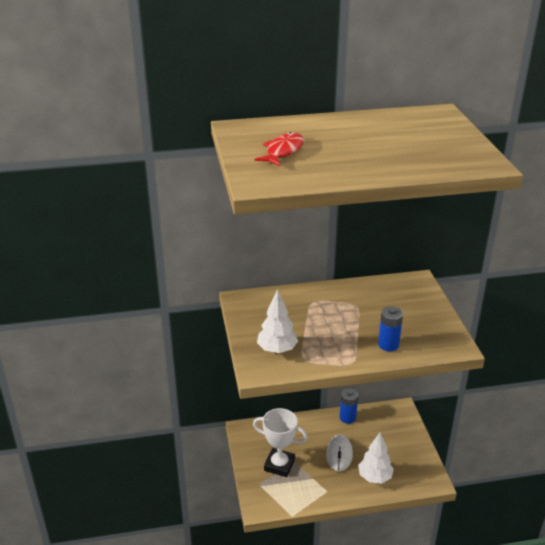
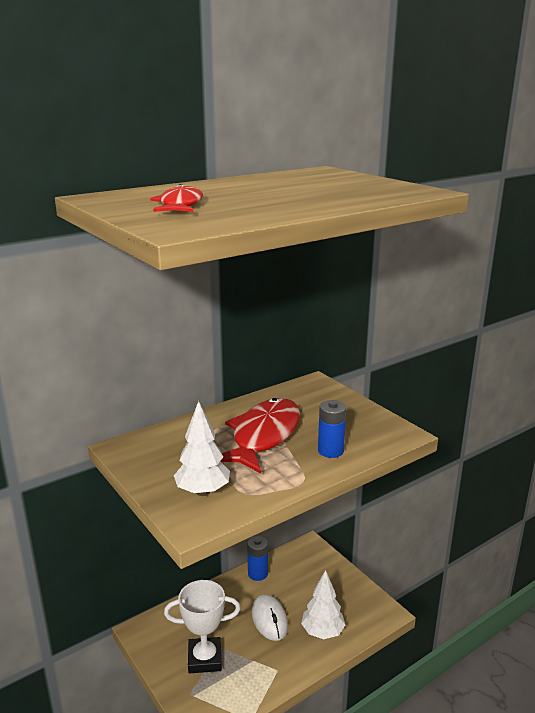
camera: 25 degrees left, 10 degrees down
none -> red fish [220,398,300,474]

